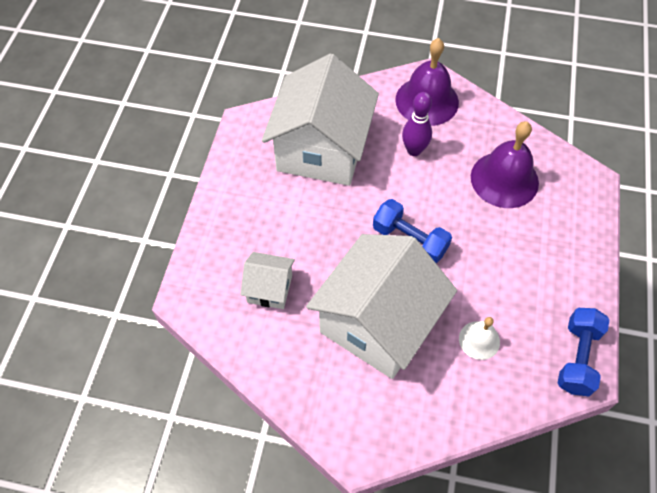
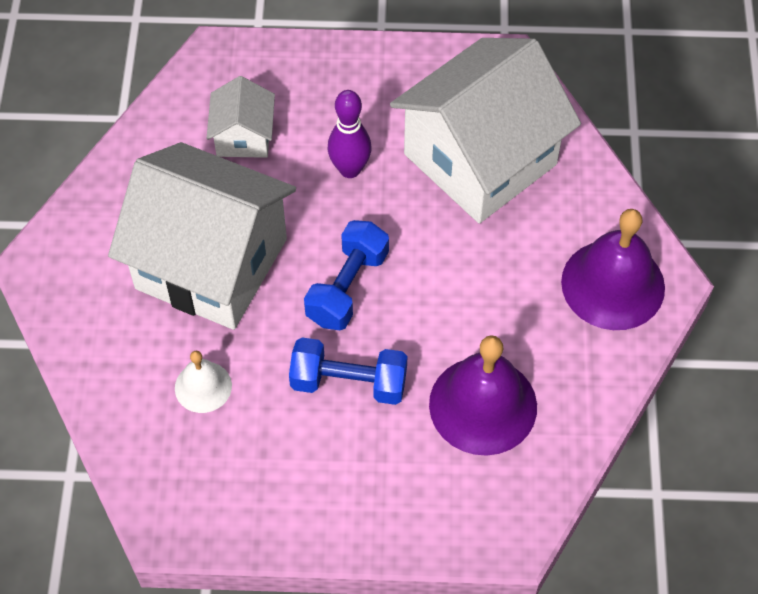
camera: 80 degrees right, 0 degrees up
white house [262,53,379,186] -> white house turned 45 degrees counterclockwise [390,38,581,223]
purple bowling pin [402,92,432,156] -> purple bowling pin moved to [328,90,372,178]
blue dumbbell [557,308,610,396] -> blue dumbbell moved to [289,337,407,405]

